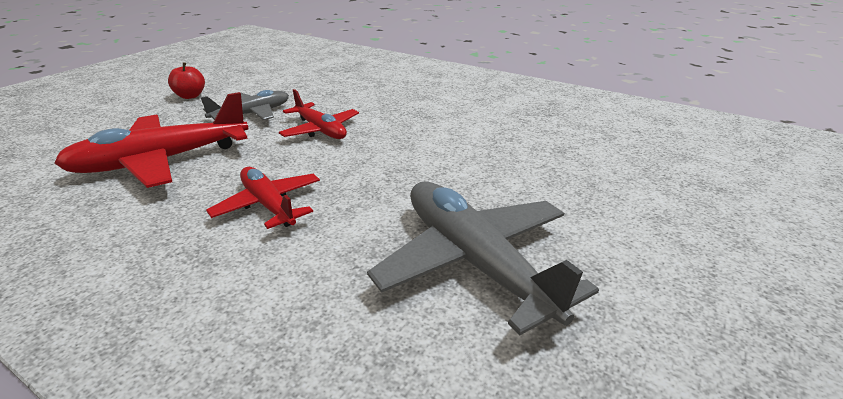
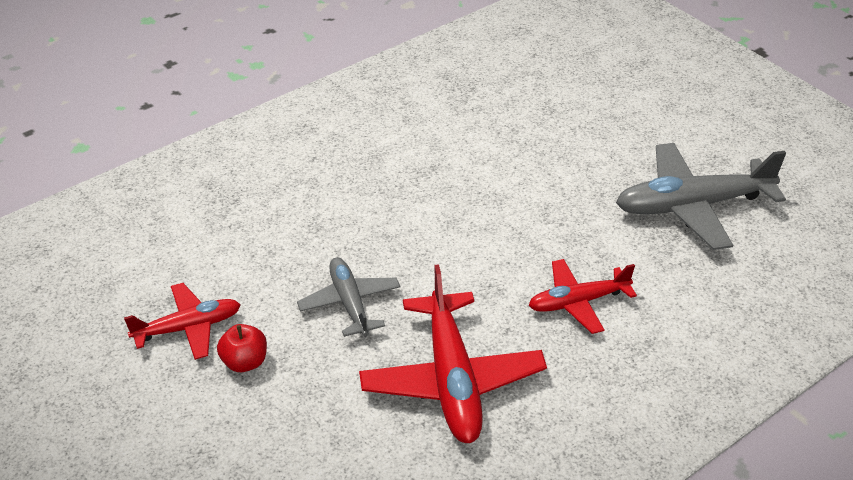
camera: 70 degrees left, 10 degrees up
red plane [279,89,359,139] -> red plane moved to [124,283,241,360]

